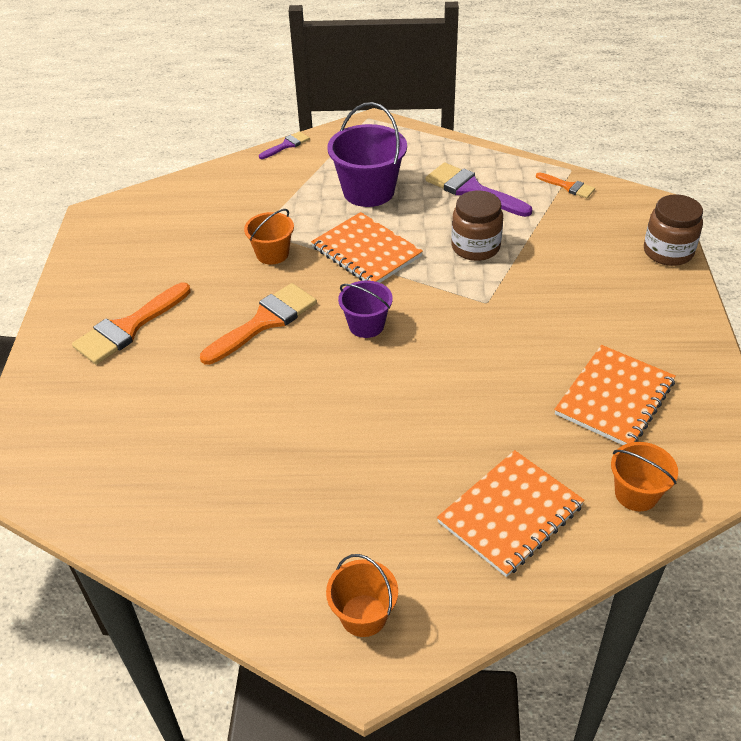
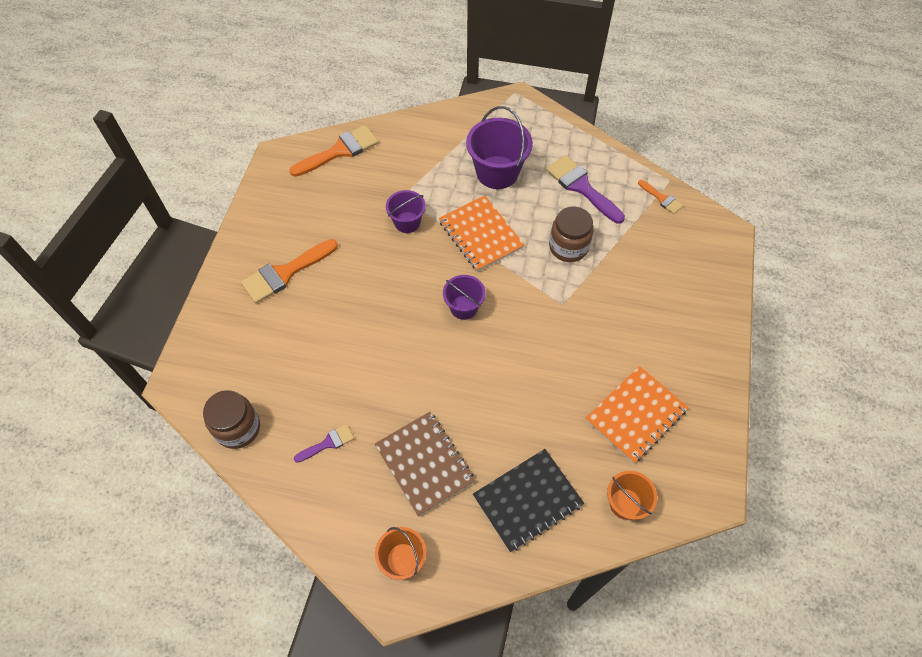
camera: 10 degrees right, 15 degrees up
orange brush [200,283,317,365] -> orange brush moved to [289,125,379,177]
orange bucket [244,209,294,265] -> purple bucket [386,190,426,233]
purple brush [259,131,310,159] -> purple brush moved to [294,424,354,463]
orange notebook [437,450,585,577] -> black notebook [473,449,584,552]
brown jar [644,194,703,266] -> brown jar moved to [203,390,260,449]
none -> brown notebook [375,412,475,517]

